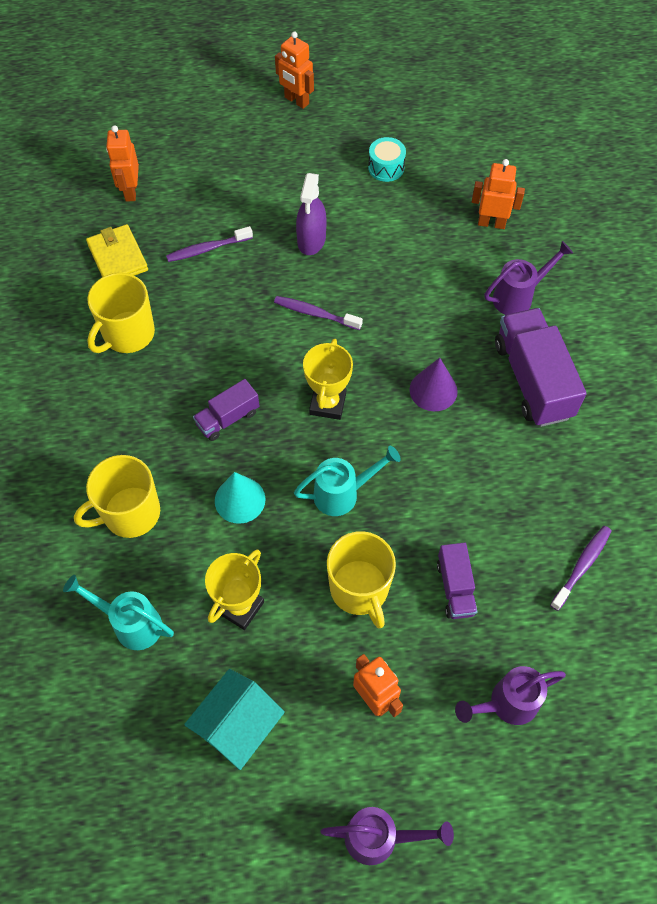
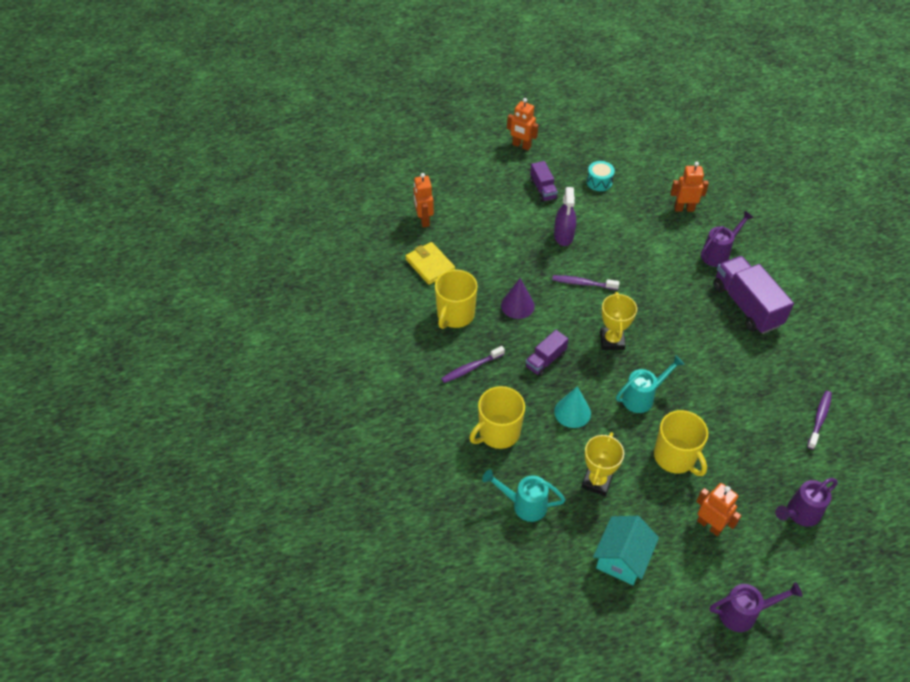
camera: 10 degrees left, 10 degrees down
purple toothbrush [166,226,253,262] -> purple toothbrush moved to [441,346,505,383]
purple cone [410,358,458,411] -> purple cone moved to [501,278,535,319]
purple truck [437,543,477,619] -> purple truck moved to [530,161,558,202]

